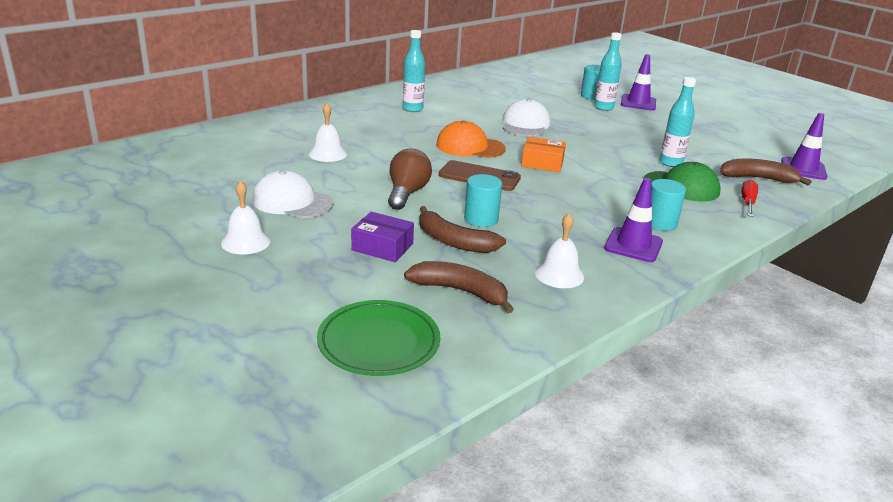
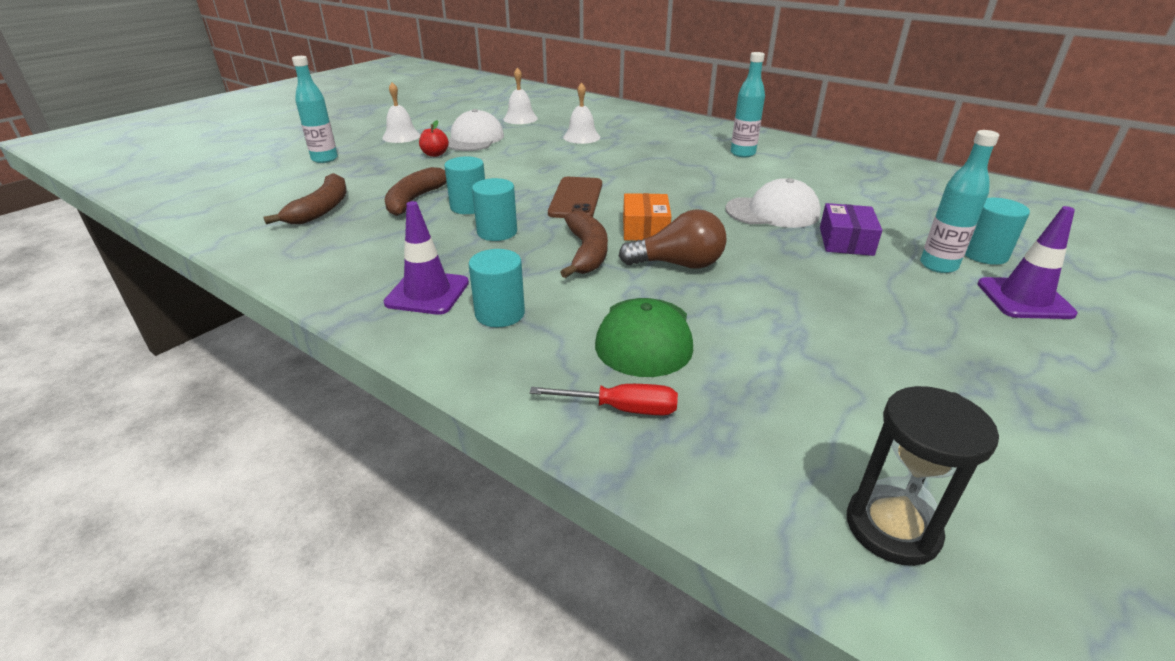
camera: 80 degrees right, 5 degrees up
green plate [317,300,440,376] -> none
purple box [351,212,414,262] -> purple box moved to [820,203,882,256]
brown light bulb [388,149,432,210] -> brown light bulb moved to [619,209,727,269]
orange cap [436,121,506,158] -> none
white bell [535,213,584,288] -> white bell moved to [503,67,538,124]
turquoise bottle [660,77,696,167] -> turquoise bottle moved to [292,56,338,163]
brown banana [720,159,811,186] -> brown banana moved to [560,210,608,278]
purple traffic cone [781,113,827,180] -> black hourglass [847,386,999,566]
none -> red apple [419,120,449,157]
none -> turquoise cylinder [472,178,517,241]

